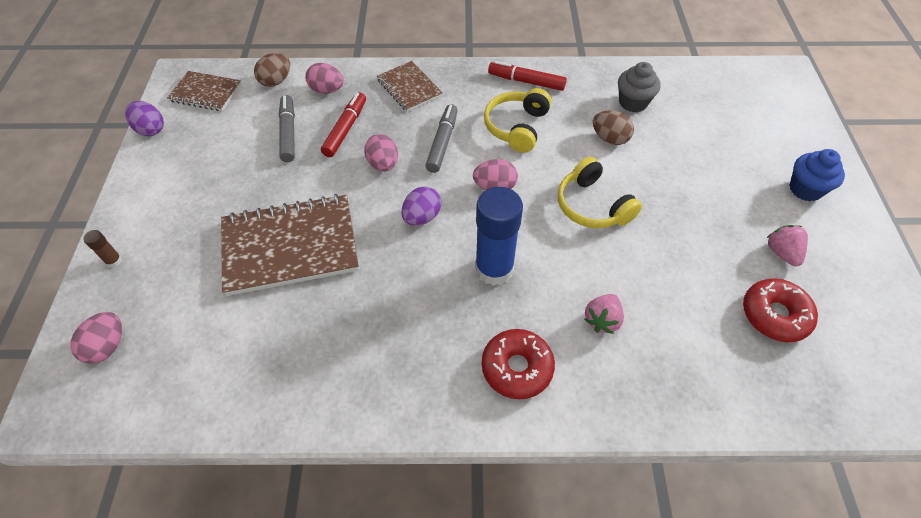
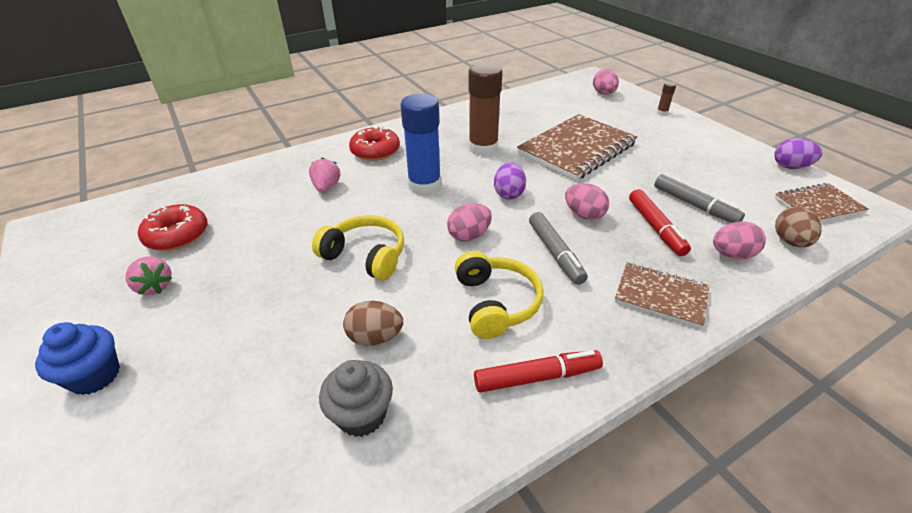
camera: 150 degrees right, 15 degrees down
none -> brown glue stick [468,63,503,156]

